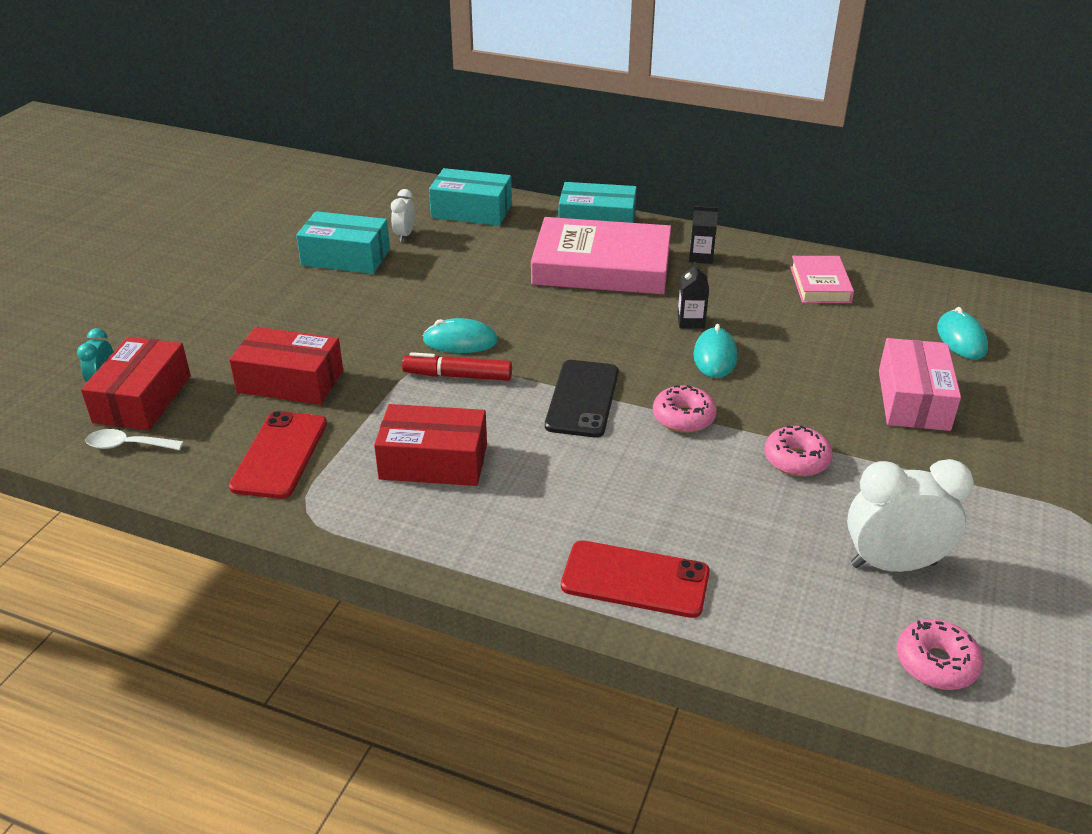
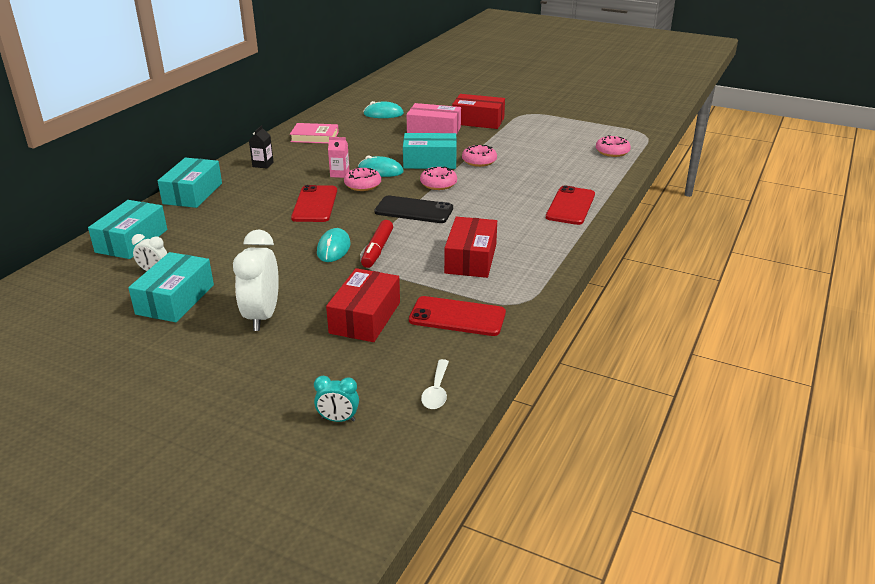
camera: 85 degrees left, 5 degrees down
red box [81,337,191,430] -> red box moved to [452,94,505,129]
pink book [531,217,671,294] -> none
black carton [677,262,709,329] -> pink carton [328,137,350,178]
white clock [847,459,974,572] -> white clock moved to [233,230,279,331]
none -> red phone [291,185,337,222]
none -> pink donut [344,167,381,191]
none -> turquoise box [403,133,457,169]

